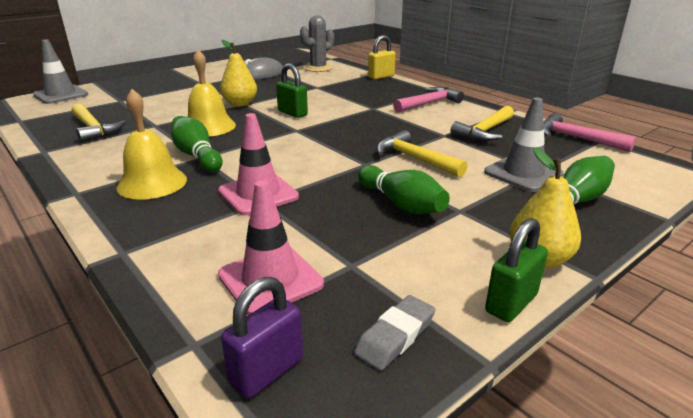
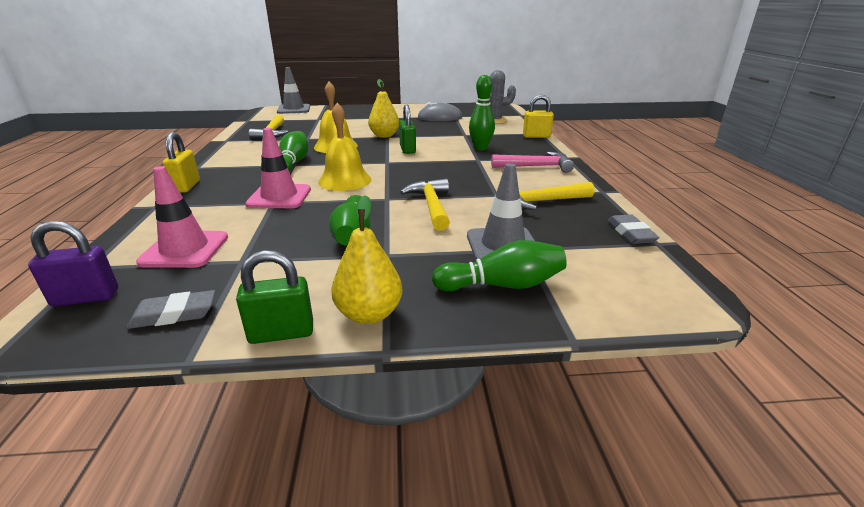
camera: 35 degrees right, 0 degrees up
yellow bell [116,89,187,200] -> yellow bell moved to [318,103,371,191]
pink hammer [543,113,636,152] -> grey eraser [608,214,659,244]
none -> yellow padlock [163,132,200,193]
none -> green bowling pin [469,75,495,151]

